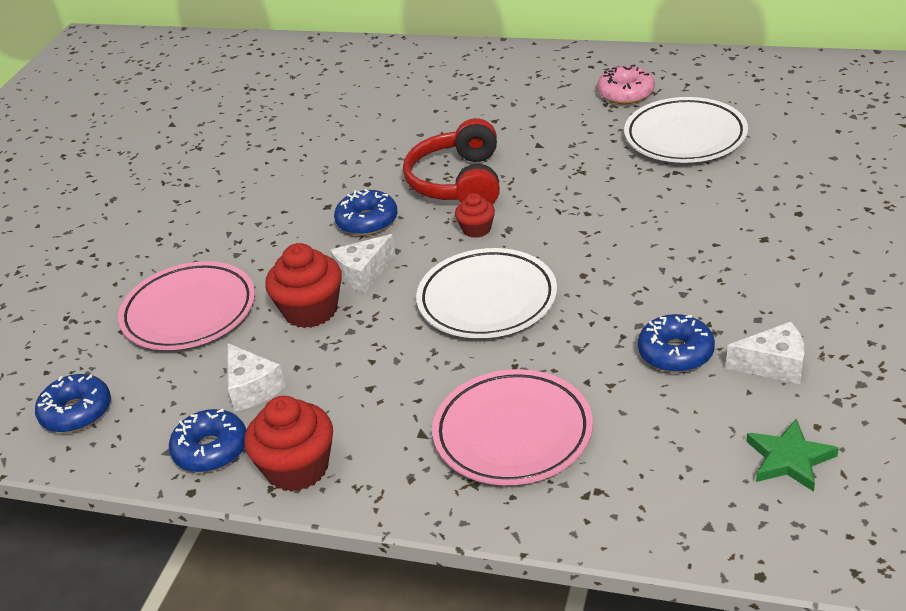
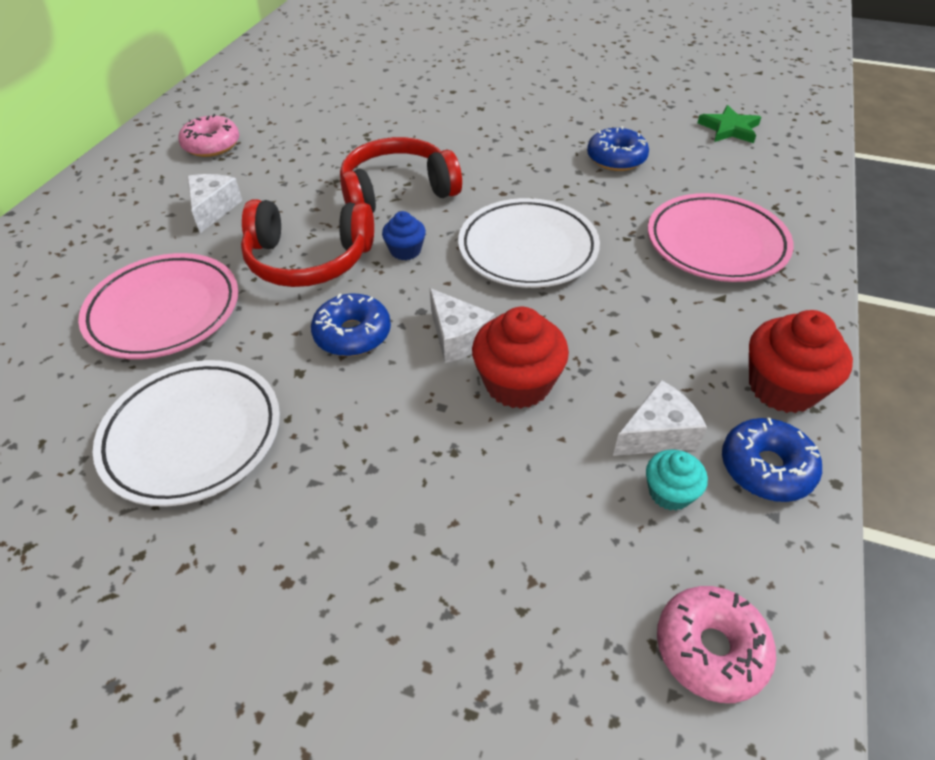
camera: 90 degrees left, 10 degrees up
blue donut [35,374,111,433] -> pink donut [657,586,776,703]
pink plate [118,261,255,350] -> pink plate moved to [78,253,238,359]
red cupcake [455,193,495,238] -> blue cupcake [382,211,426,260]
white plate [624,97,748,163] -> white plate moved to [93,360,280,507]
white cheese [726,322,805,384] -> white cheese moved to [187,174,242,233]
none -> red headphones [340,137,462,213]
none -> turquoise cupcake [646,449,708,511]

